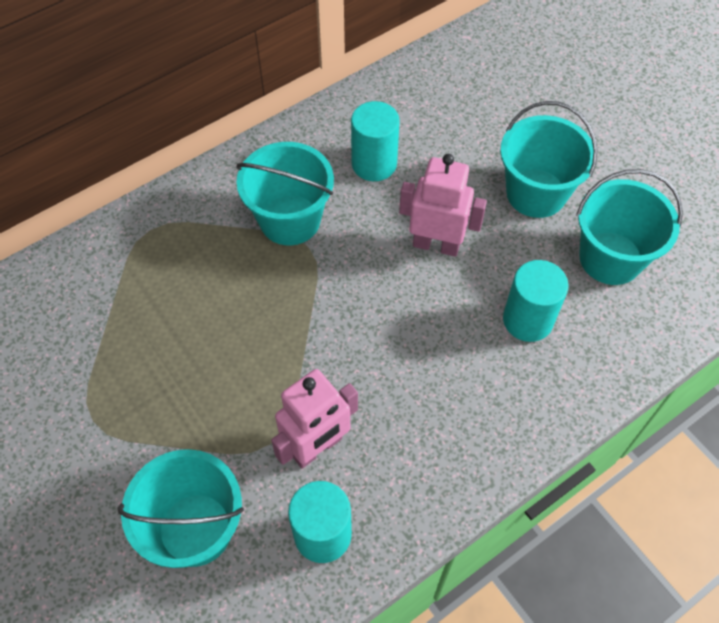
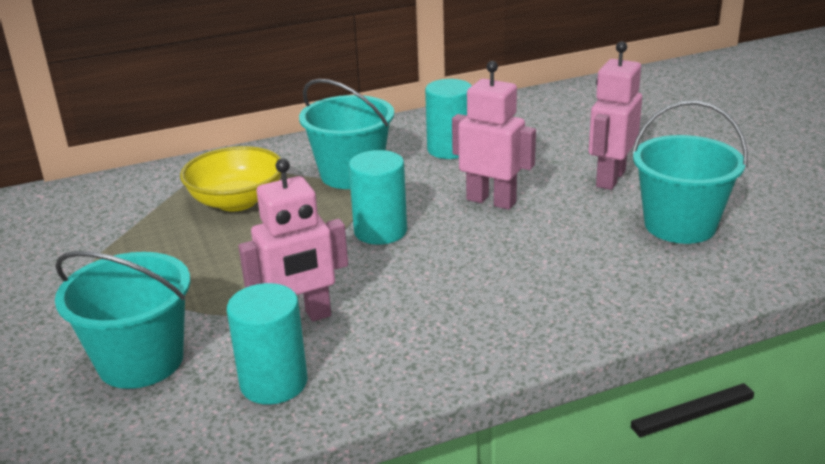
camera: 15 degrees right, 30 degrees down
turquoise bucket [500,101,598,218] -> pink robot [589,41,642,190]
turquoise cylinder [503,260,569,342] -> turquoise cylinder moved to [349,150,407,245]
none -> yellow bowl [180,146,282,211]

